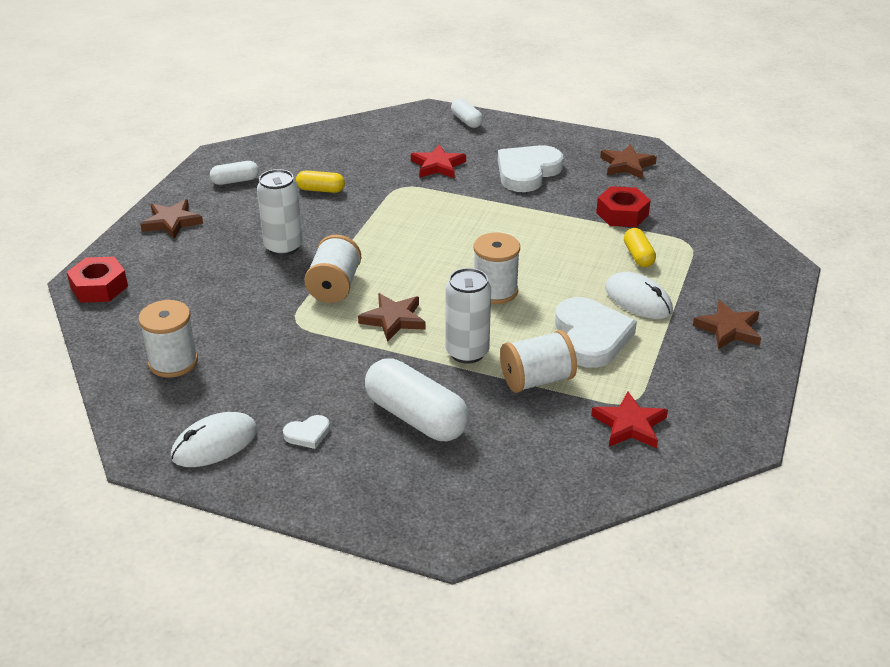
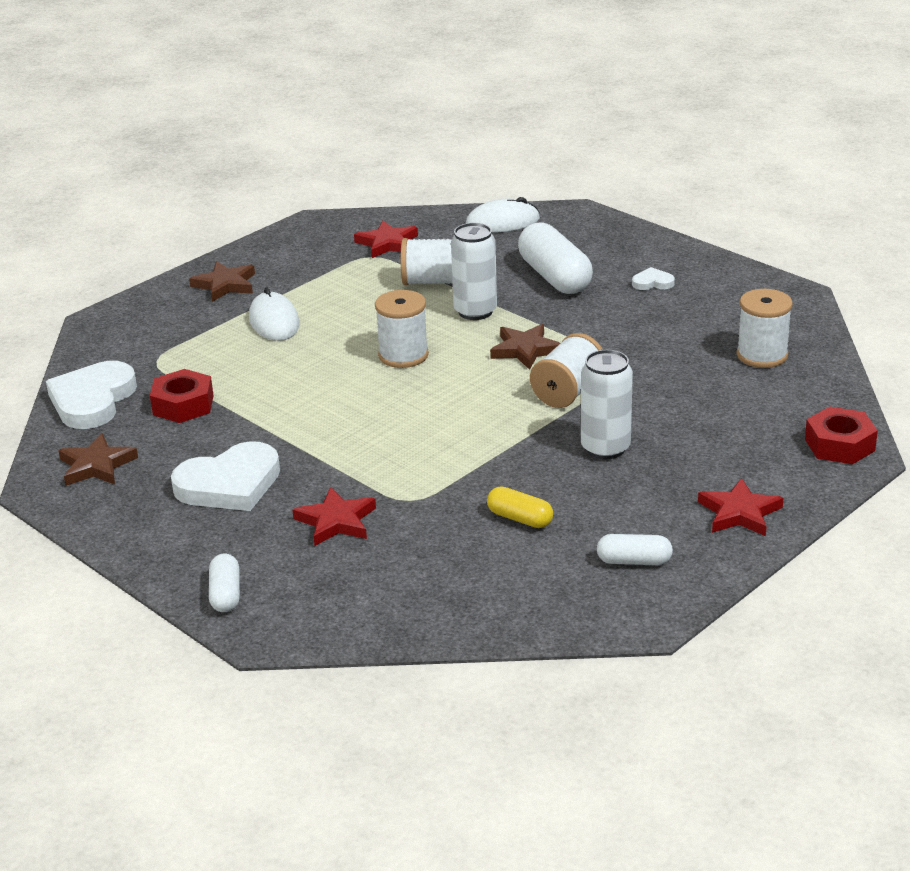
camera: 155 degrees left, 5 degrees down
brown star [140,199,203,239] -> red star [698,478,784,536]
white mouse [171,412,258,467] -> white mouse moved to [466,197,540,233]
white heart [555,297,637,368] -> white heart moved to [46,361,137,429]
yellow capsule [624,228,656,267] -> none

